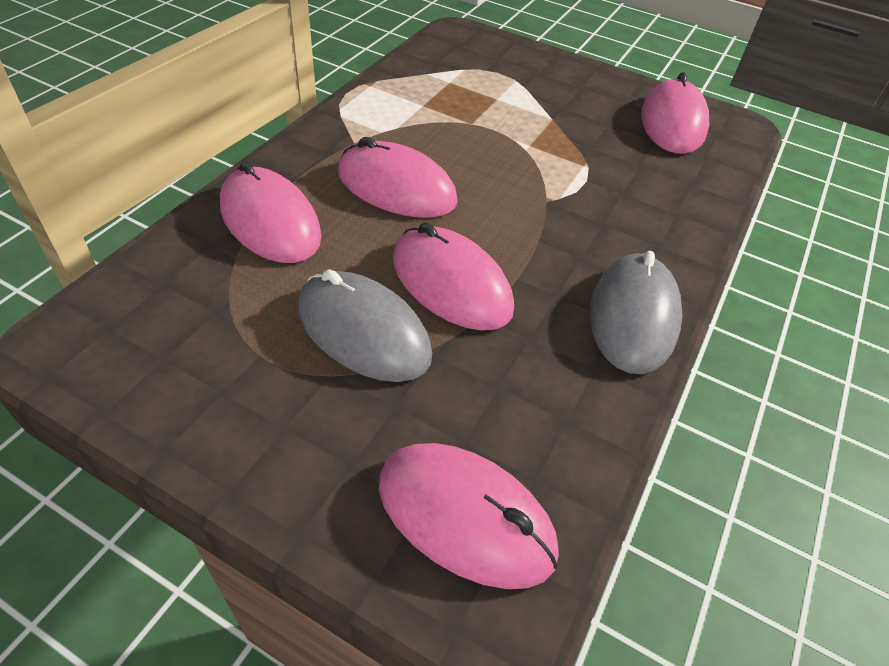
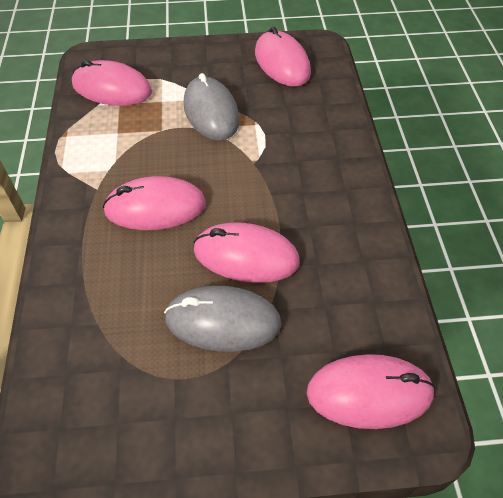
camera: 30 degrees left, 5 degrees up
pink mouse [220,161,322,263] -> pink mouse moved to [72,60,152,106]
grey mouse [590,251,682,374] -> grey mouse moved to [184,73,240,141]

